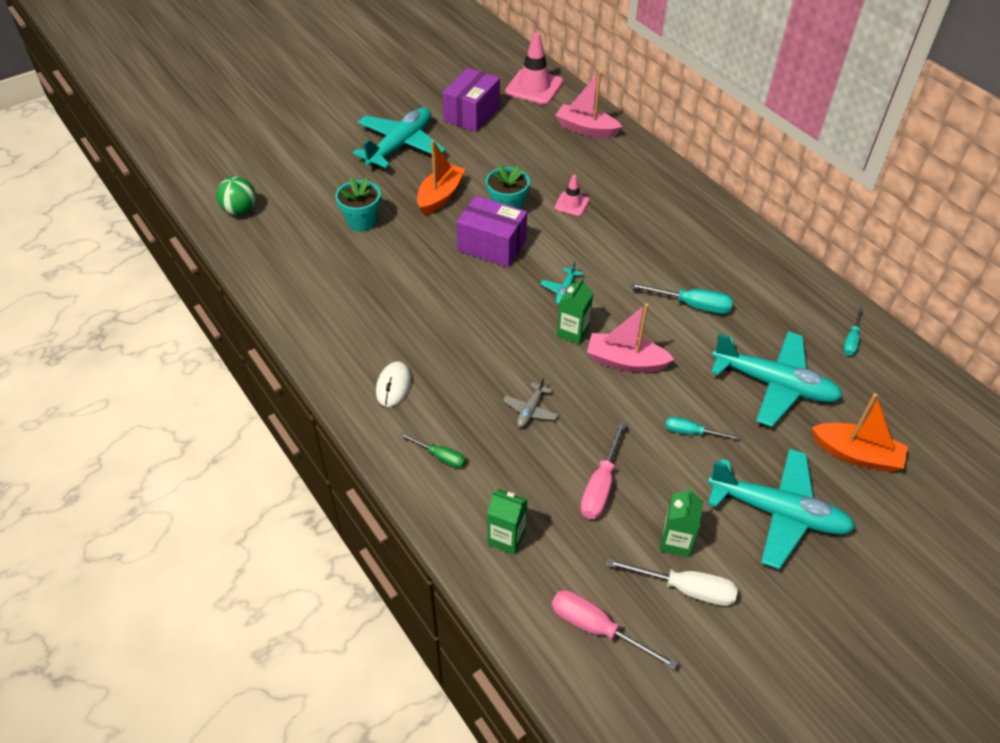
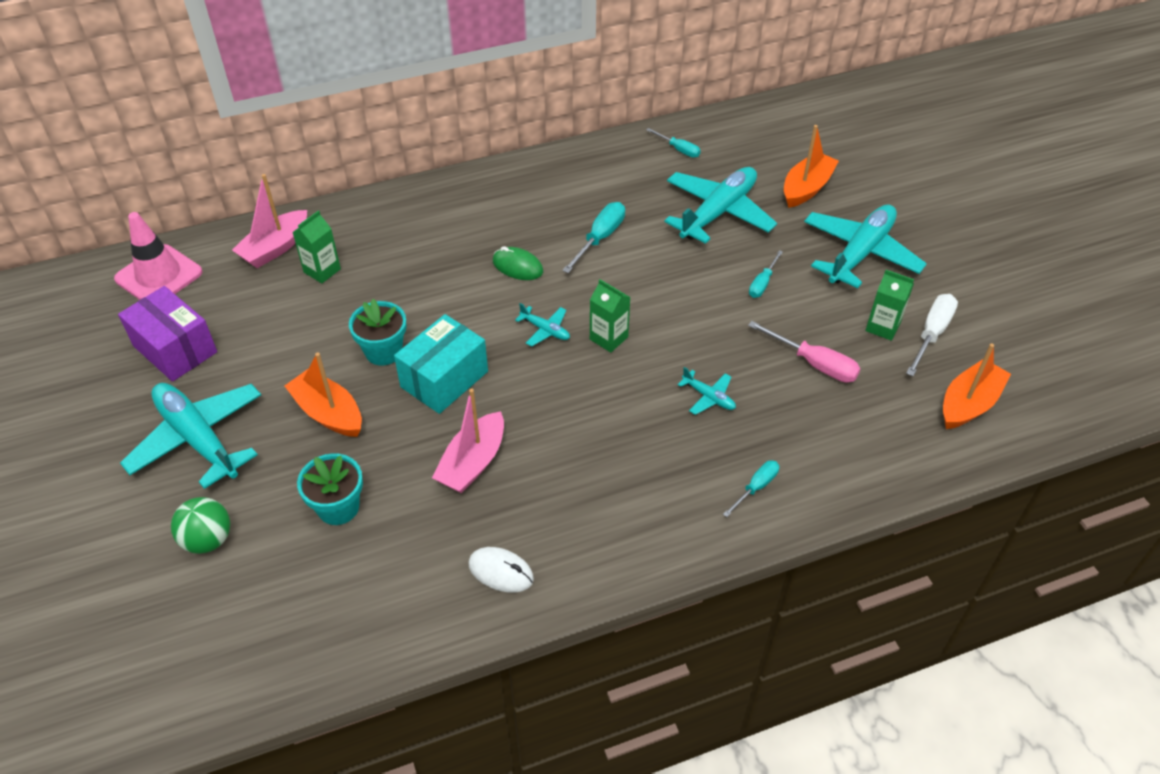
camera: 75 degrees left, 0 degrees up
green ball [216,176,256,215] -> green ball moved to [171,497,230,554]
white mouse [376,362,411,407] -> white mouse moved to [468,547,534,592]
green screwdriver [399,432,466,468] -> turquoise screwdriver [723,460,779,517]
purple box [456,196,527,267] -> turquoise box [394,314,488,414]
green carton [487,489,528,555] -> green carton moved to [293,210,341,283]
grey plane [503,377,558,428] -> turquoise plane [678,367,736,415]
pink screwdriver [552,590,678,670] -> orange boat [943,343,1011,429]
pink traffic cone [554,175,589,216] -> none
pink boat [587,304,674,373] -> pink boat moved to [432,388,504,493]
none -> green mouse [493,246,543,280]

